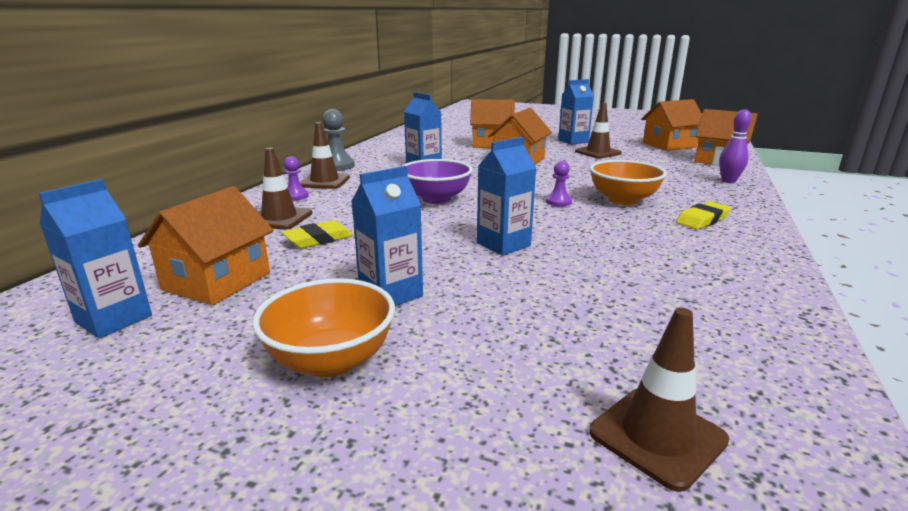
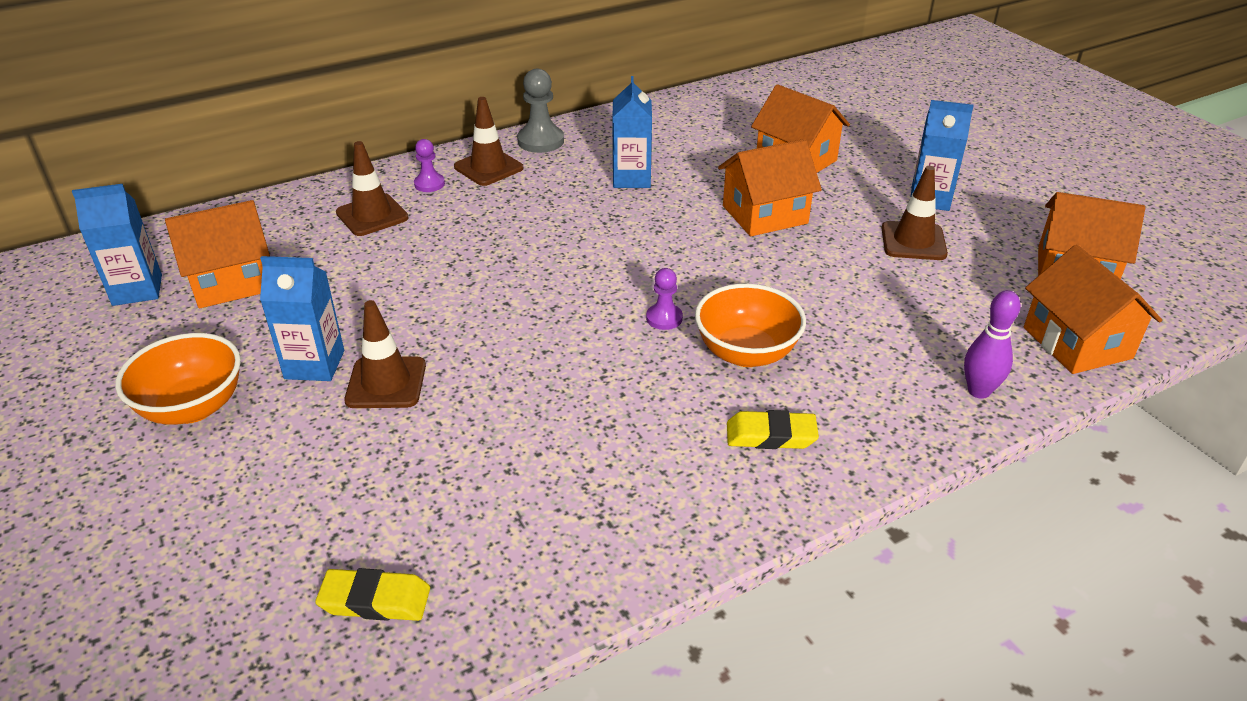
camera: 40 degrees right, 15 degrees up
yellow eraser [282,220,353,248] -> yellow eraser moved to [315,568,430,621]
purple bowl [402,159,473,204] -> none
blue carton [477,137,536,256] -> none
brown traffic cone [589,308,729,492] -> brown traffic cone moved to [344,300,426,408]

